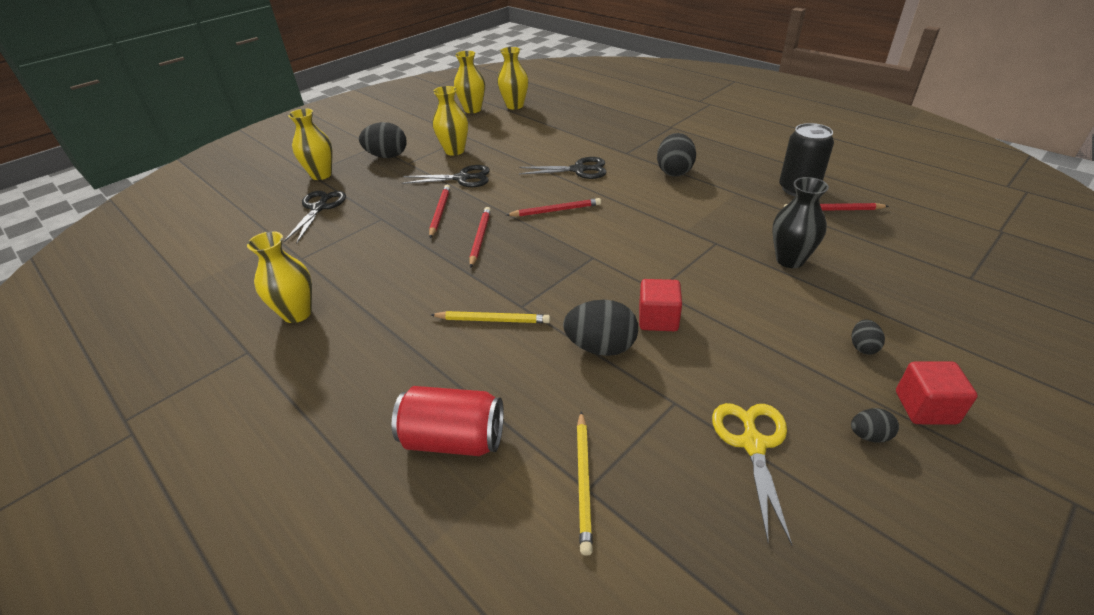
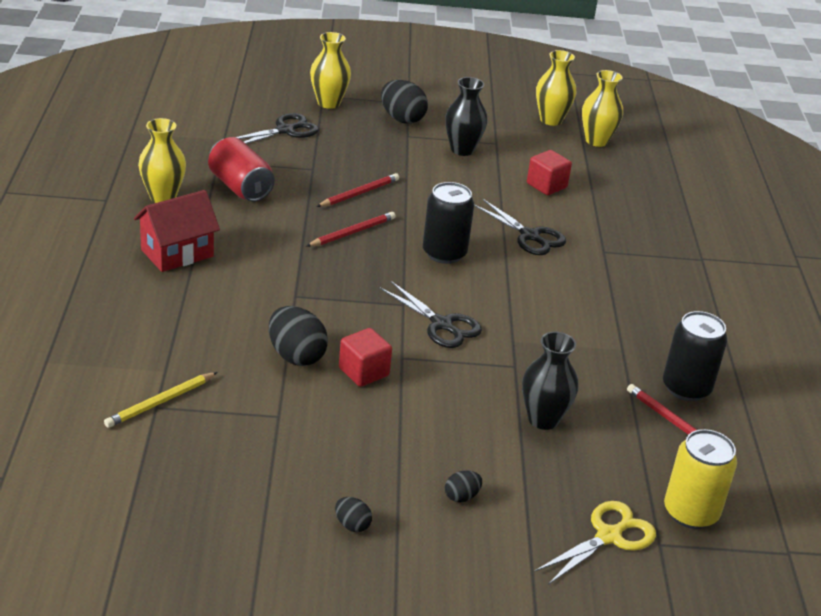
camera: 40 degrees right, 5 degrees down
red can [392,386,504,456] -> red can moved to [208,137,275,202]
black scissors [402,165,490,187] -> black scissors moved to [380,281,482,348]
yellow pencil [431,311,550,323] -> none
yellow vase [433,86,468,156] -> black vase [445,77,488,156]
red pencil [506,198,601,217] -> black can [423,182,474,264]
black egg [657,133,696,176] -> none
yellow scissors [712,403,792,546] -> yellow scissors moved to [534,501,656,585]
red cube [896,362,978,425] -> red cube moved to [527,150,572,195]
none -> red house [134,190,220,272]
none -> yellow can [664,429,737,529]

